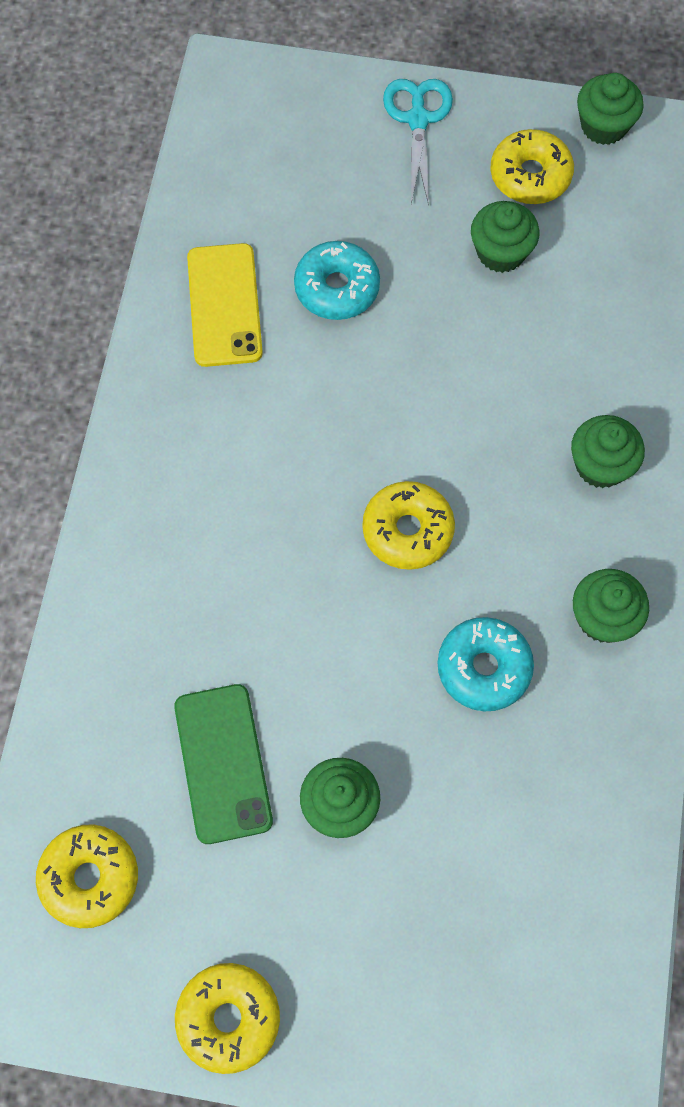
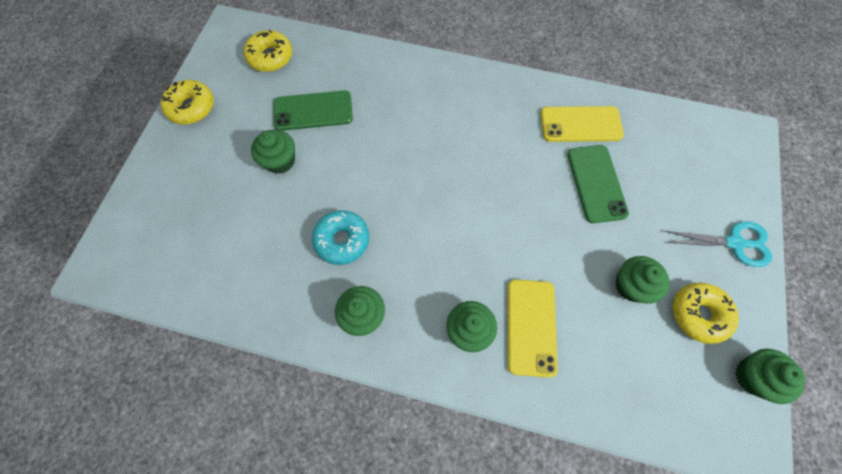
camera: 95 degrees right, 0 degrees up
turquoise donut [294,241,380,320] -> green phone [567,145,629,223]
yellow donut [362,481,455,570] -> none
none -> yellow phone [508,279,558,377]

